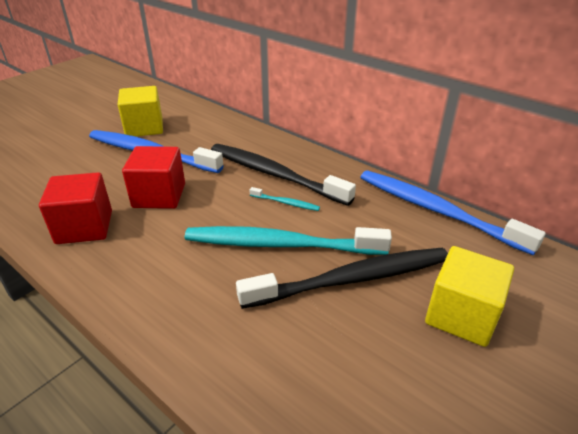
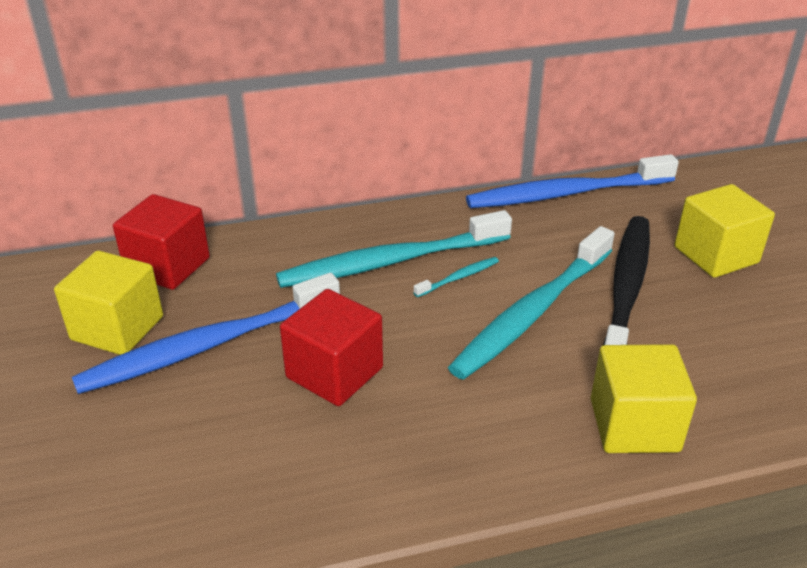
camera: 55 degrees left, 0 degrees up
red cube [39,172,112,244] -> red cube moved to [113,194,210,290]
black toothbrush [211,144,356,206] -> turquoise toothbrush [276,210,512,288]
none -> yellow cube [591,344,697,453]

